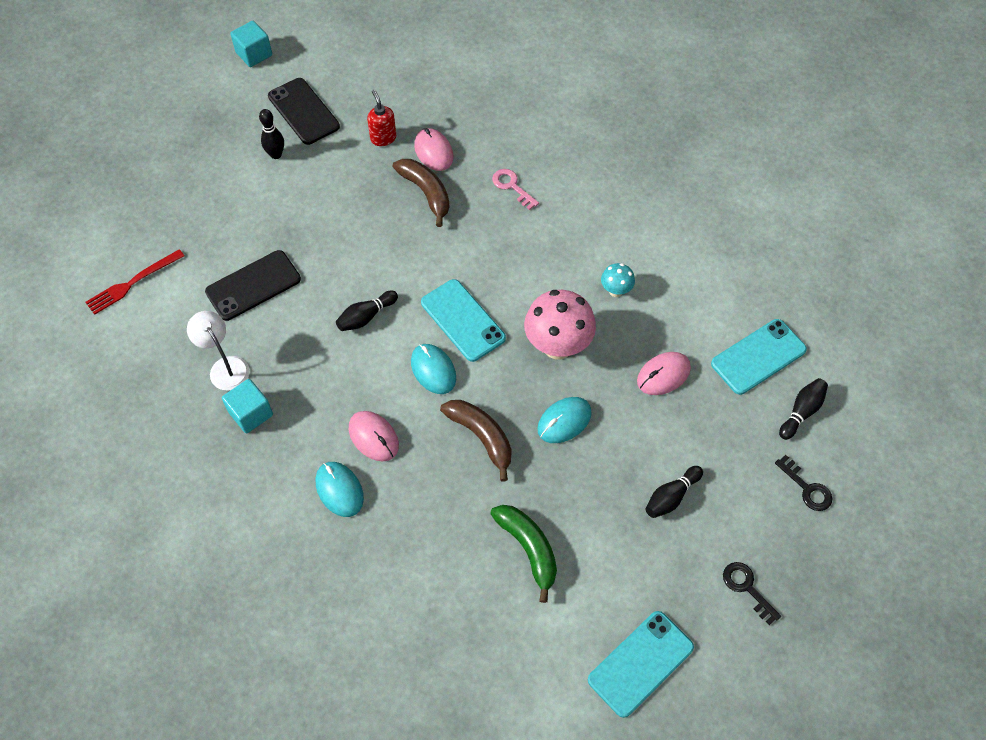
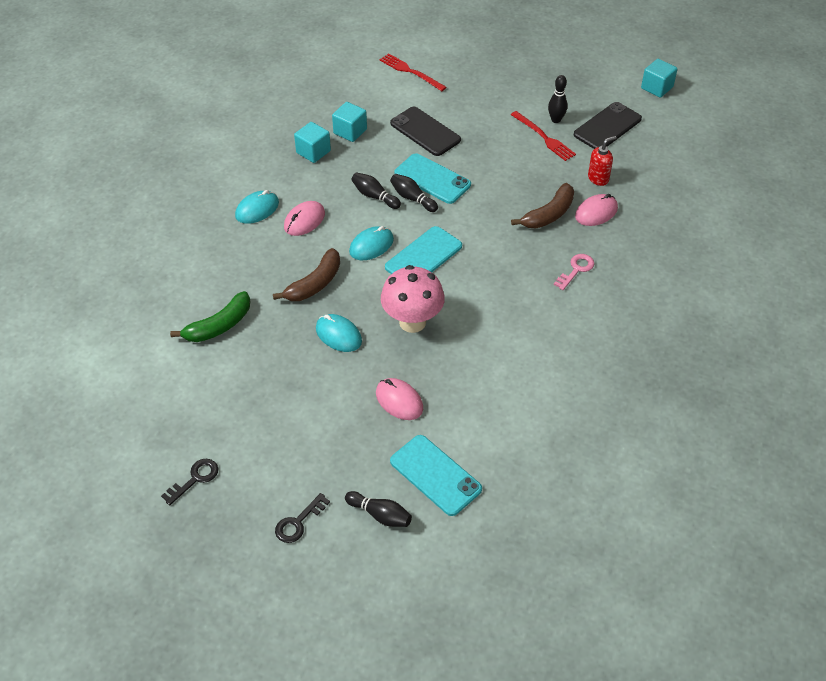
camera: 80 degrees right, 10 degrees down
white lamp [187,311,249,391] -> turquoise cube [332,102,367,142]
turquoise phone [588,611,694,718] -> turquoise phone moved to [394,153,471,204]
turquoise mushroom [601,263,635,297] -> none
black bowling pin [645,466,703,518] -> black bowling pin moved to [351,173,401,209]
none -> red fork [511,111,576,161]

